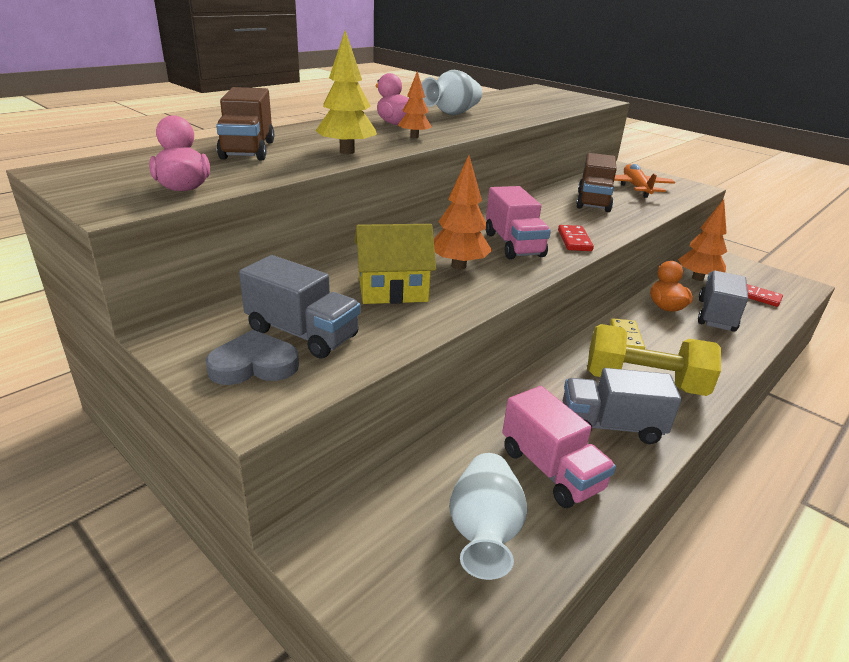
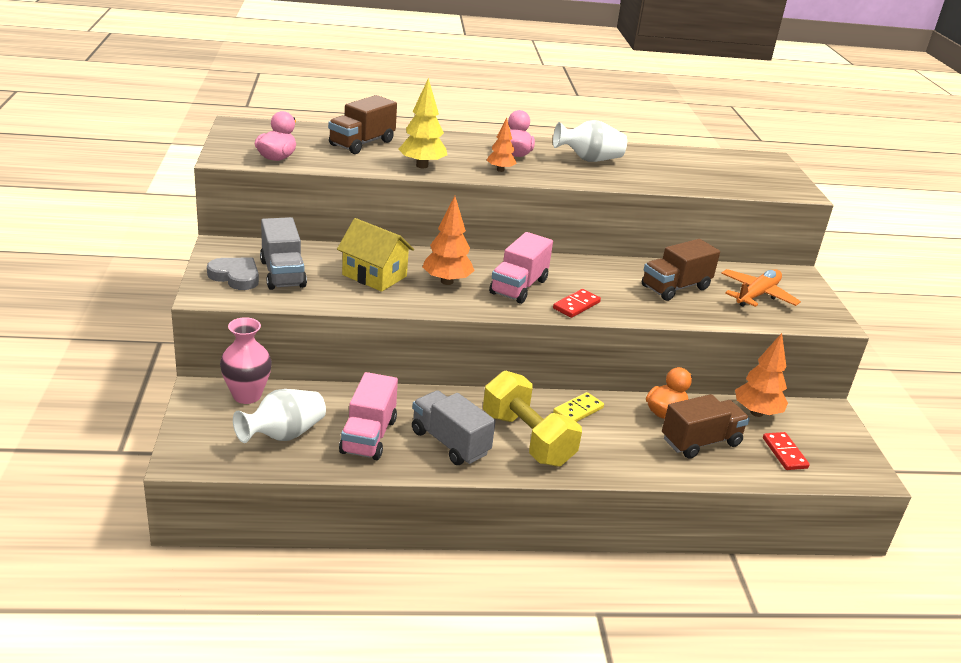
camera: 40 degrees right, 0 degrees up
grey truck [698,270,748,332] -> brown truck [662,394,750,459]
none -> pink vase [220,317,272,404]

